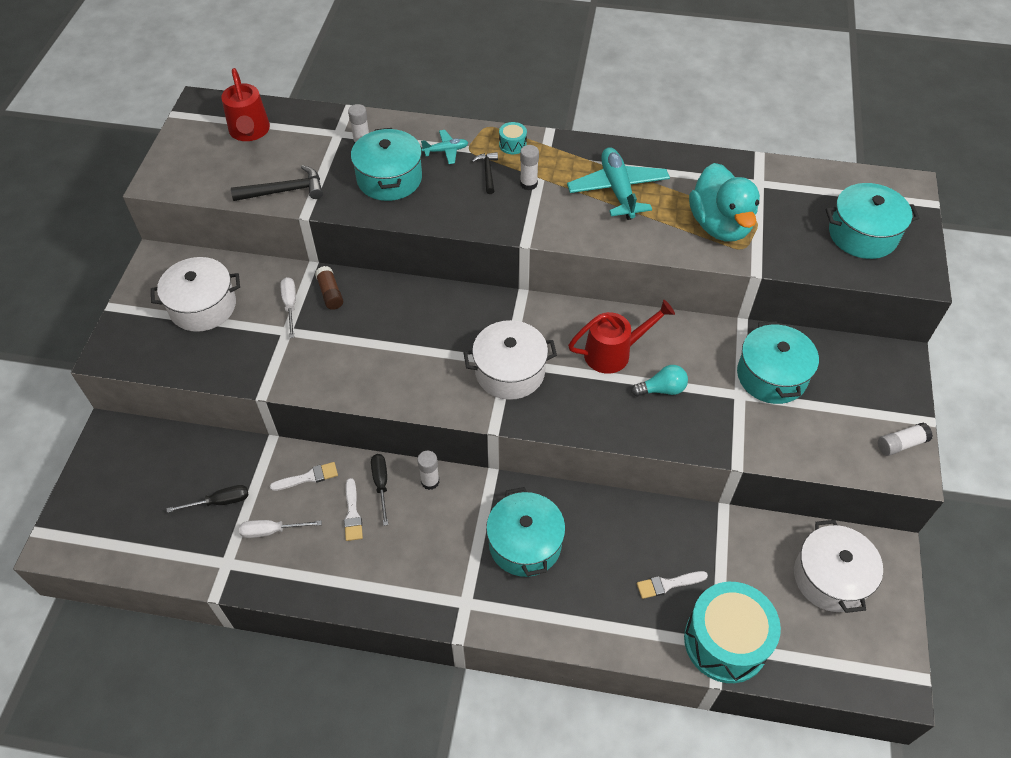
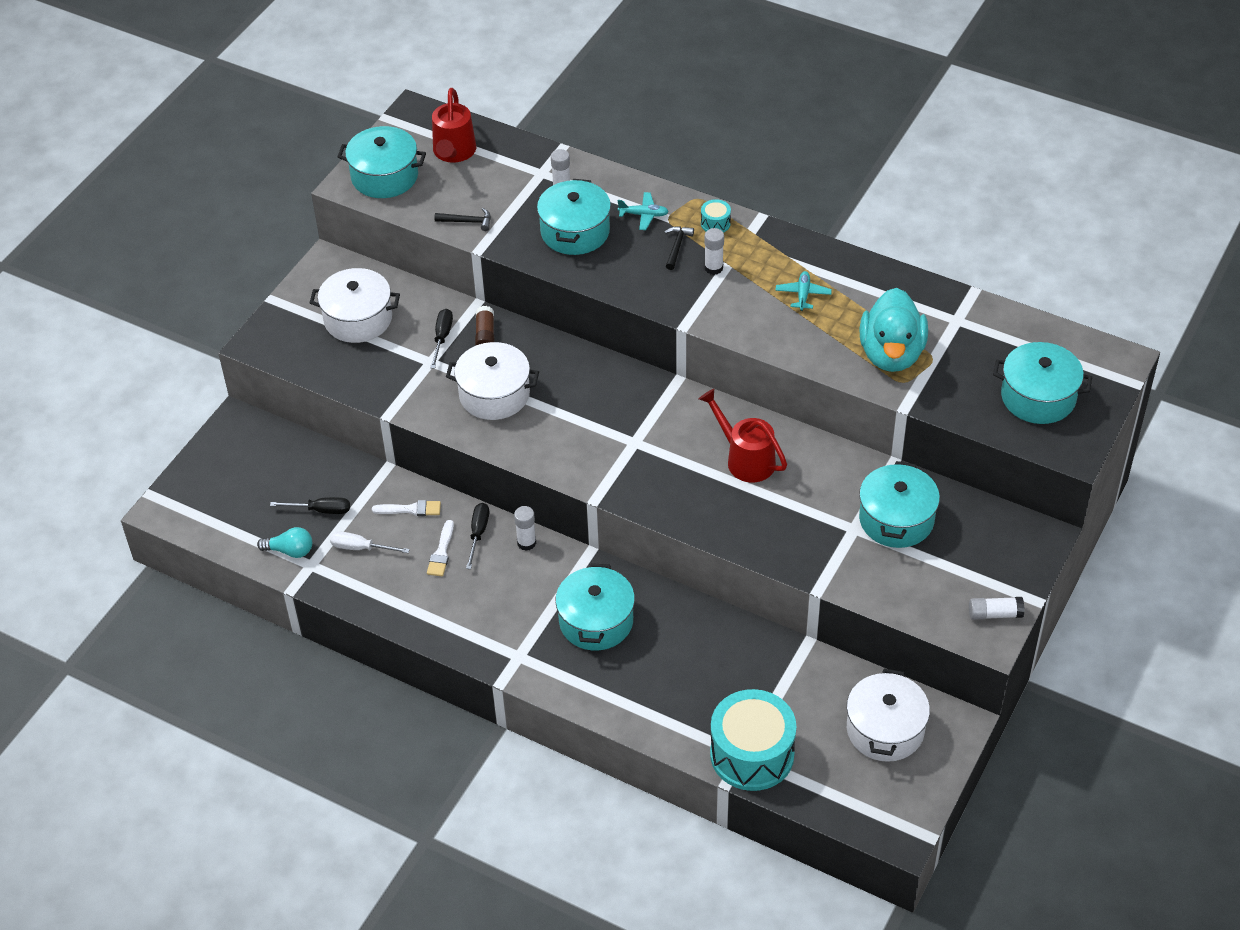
camera: 20 degrees right, 5 degrees down
black hammer [231,165,323,201] -> black hammer [434,208,491,231], size x0.62
white screwdriver [280,277,296,338] -> black screwdriver [430,309,453,369]
white pot [464,320,557,400] -> white pot moved to [446,342,539,420]
turquoise plane [567,147,670,220] -> turquoise plane [775,271,832,311], size x0.51
red watering can [568,300,675,374] -> red watering can turned 135 degrees counterclockwise [699,389,787,482]
turquoise light bulb [631,365,688,396] -> turquoise light bulb moved to [257,527,312,558]
white brush [637,571,708,599] -> none
none -> turquoise pot [337,126,426,198]

